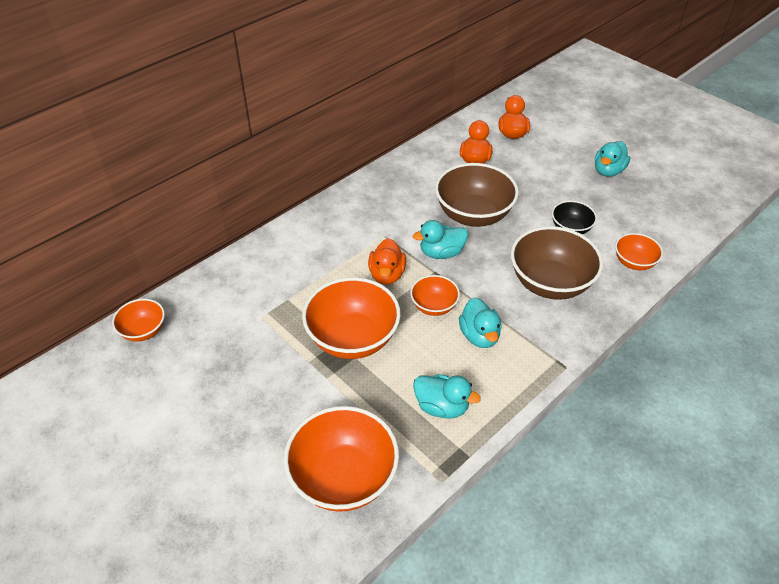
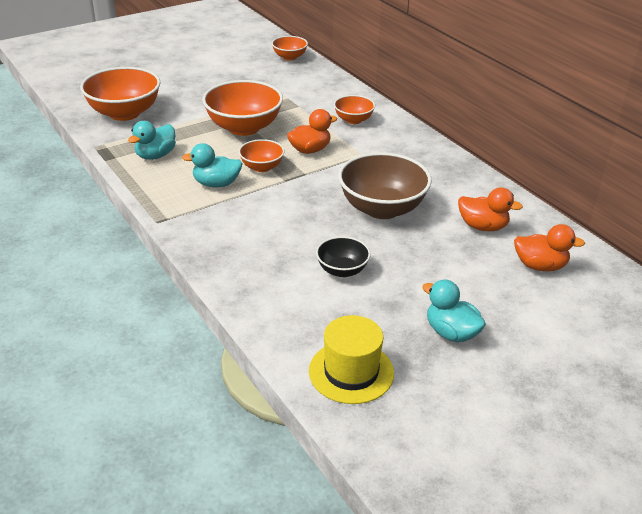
camera: 100 degrees right, 10 degrees down
orange duck [368,238,406,285] -> orange duck turned 135 degrees clockwise [287,109,337,154]
turquoise duck [413,220,468,259] -> none
brown bowl [511,226,603,300] -> none
orange bowl [615,233,663,271] -> orange bowl moved to [334,95,375,124]
none -> yellow hat [309,315,394,404]

